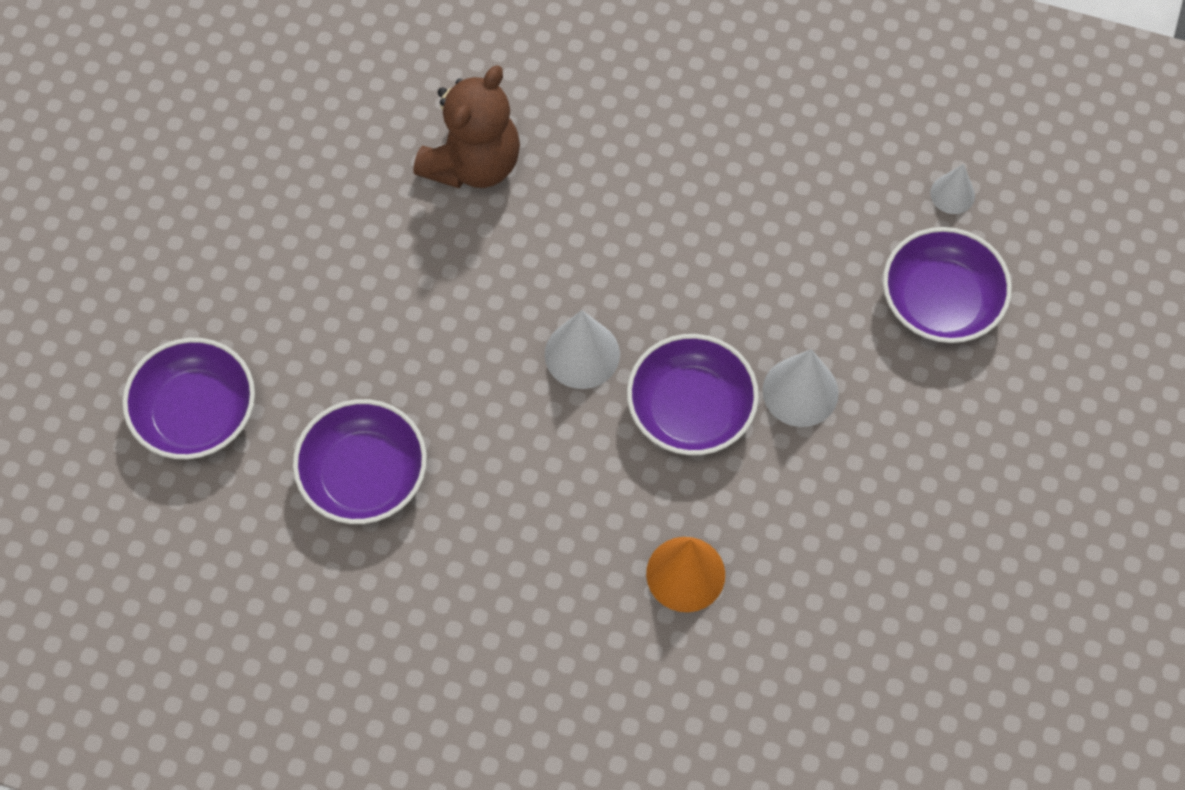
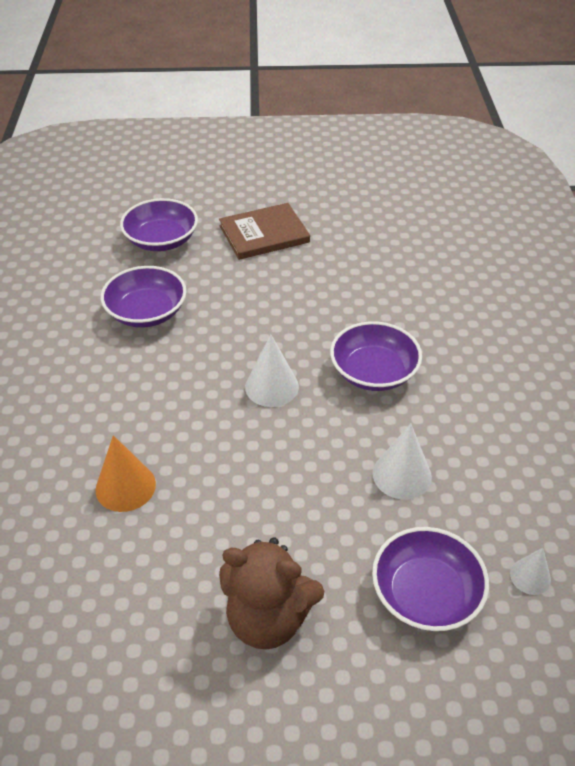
camera: 70 degrees right, 20 degrees down
brown teddy bear [413,66,520,188] -> brown teddy bear moved to [219,537,324,650]
purple bowl [627,334,759,455] -> purple bowl moved to [330,321,422,391]
white cone [762,349,839,427] -> white cone moved to [372,423,432,500]
none -> brown book [219,203,310,260]

